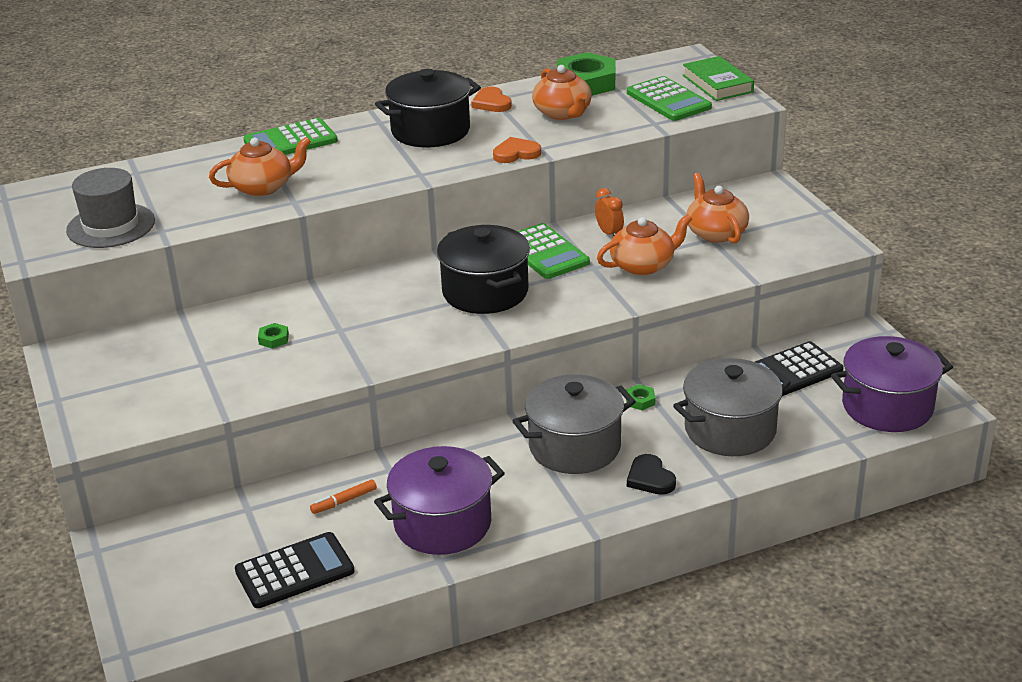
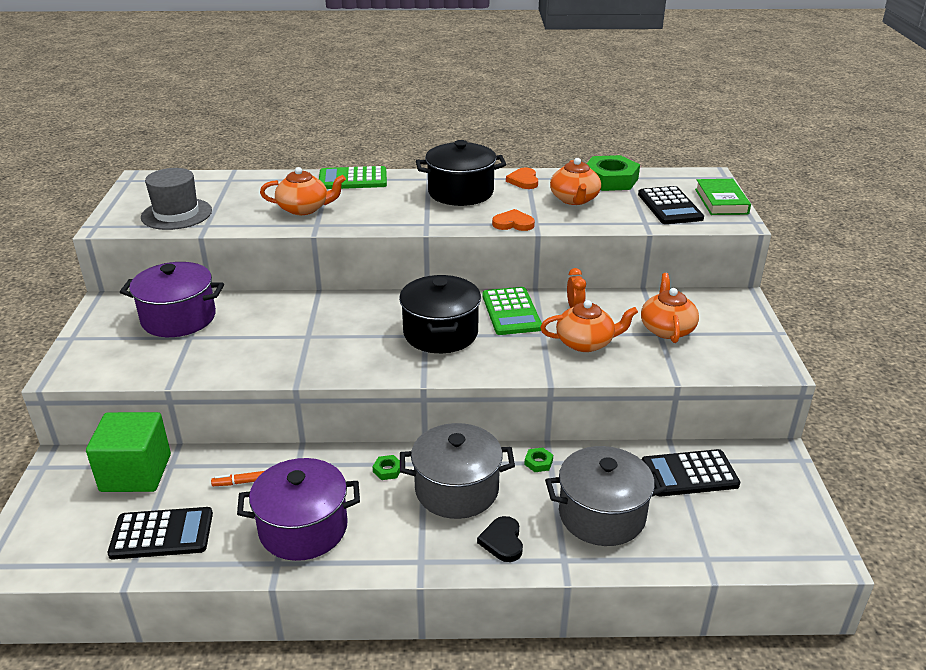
camera: 20 degrees right, 0 degrees up
green nut [258,323,289,349] -> green nut moved to [372,455,400,480]
green calculator [627,76,712,121] -> black calculator [638,186,704,224]
purple pot [831,336,953,432] -> purple pot moved to [120,262,224,337]
none -> green cube [86,412,171,492]

